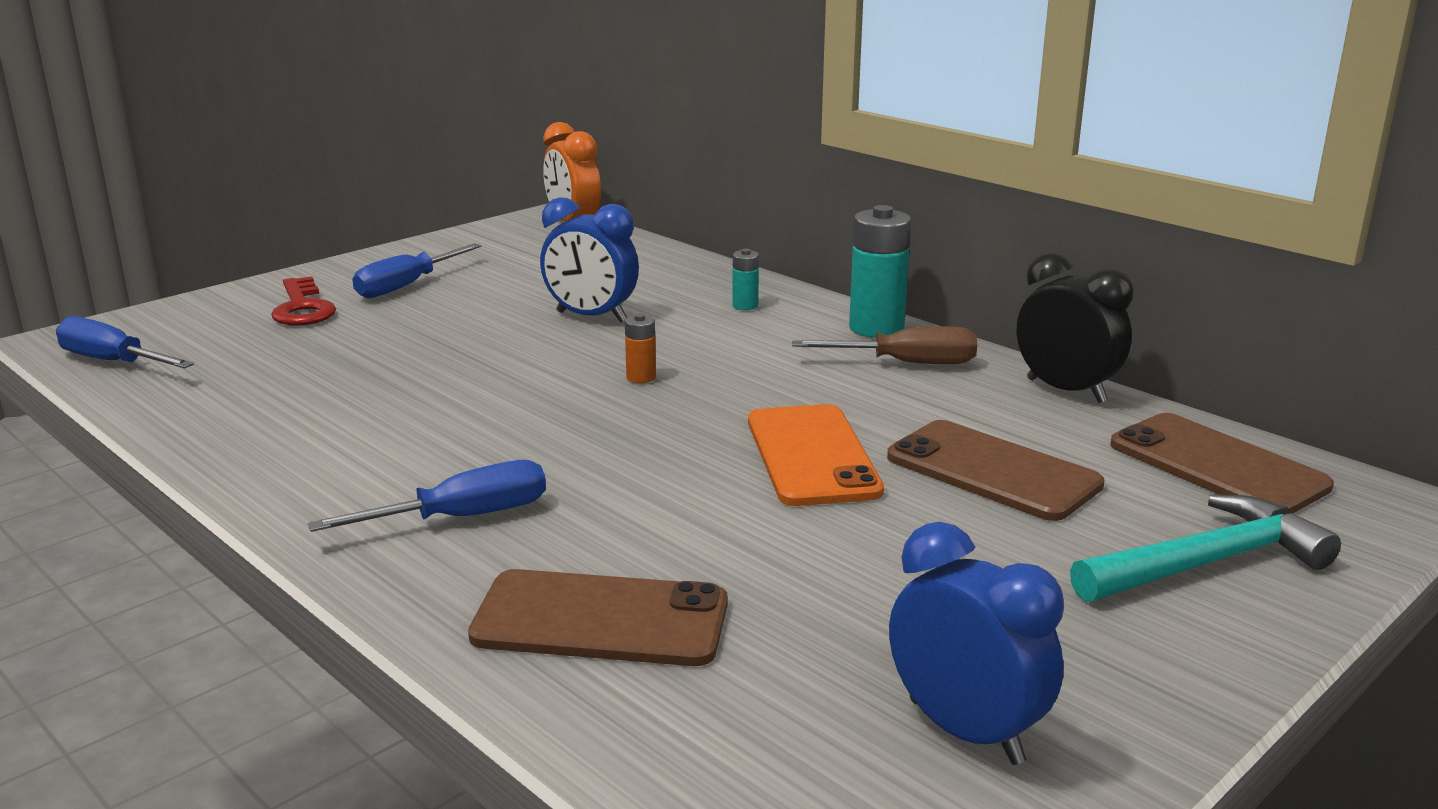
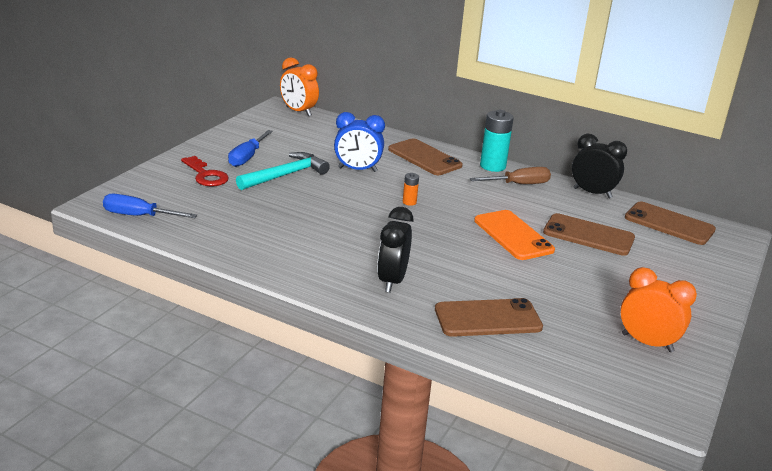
camera: 20 degrees left, 5 degrees up
blue screwdriver [308,460,546,532] -> black clock [377,207,413,293]
turquoise battery [732,249,759,310] -> brown phone [388,138,463,175]
blue clock [889,522,1064,765] -> orange clock [620,267,697,352]
turquoise hammer [1070,495,1341,602] -> turquoise hammer moved to [236,152,330,190]

